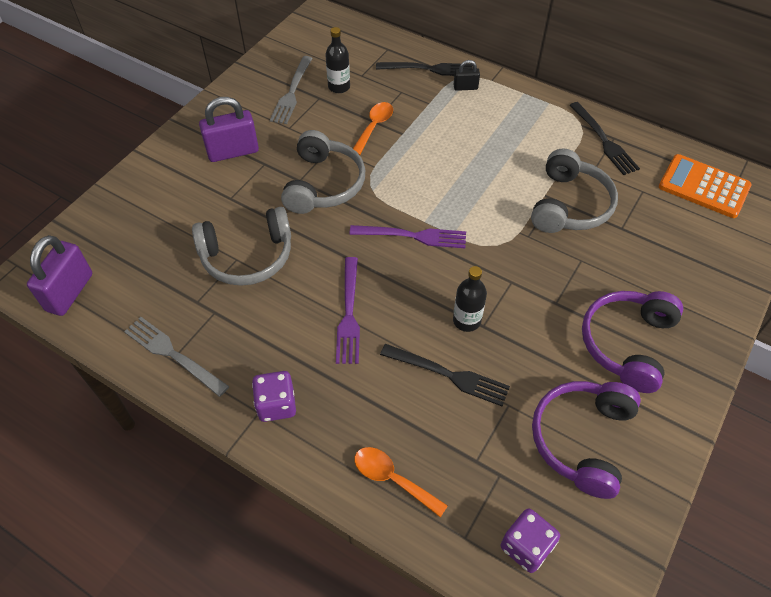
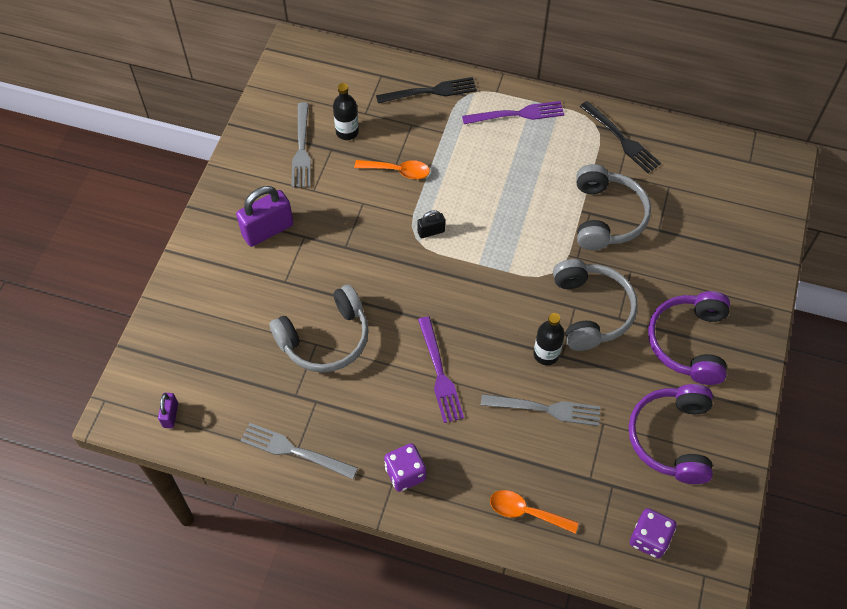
camera: 15 degrees left, 5 degrees up
purple padlock [27,235,92,316] -> purple padlock [158,393,178,428], size x0.52
grey headphones [281,130,365,214] -> grey headphones moved to [553,259,638,351]
purple fork [349,225,466,248] -> purple fork moved to [462,101,564,124]
orange spoon [353,102,393,155] -> orange spoon turned 90 degrees clockwise [354,160,430,179]
black fork [380,344,510,406] -> grey fork [481,394,600,426]
black padlock [454,60,480,91] -> black padlock moved to [417,210,445,238]
orange calculator [659,154,752,218] -> none

